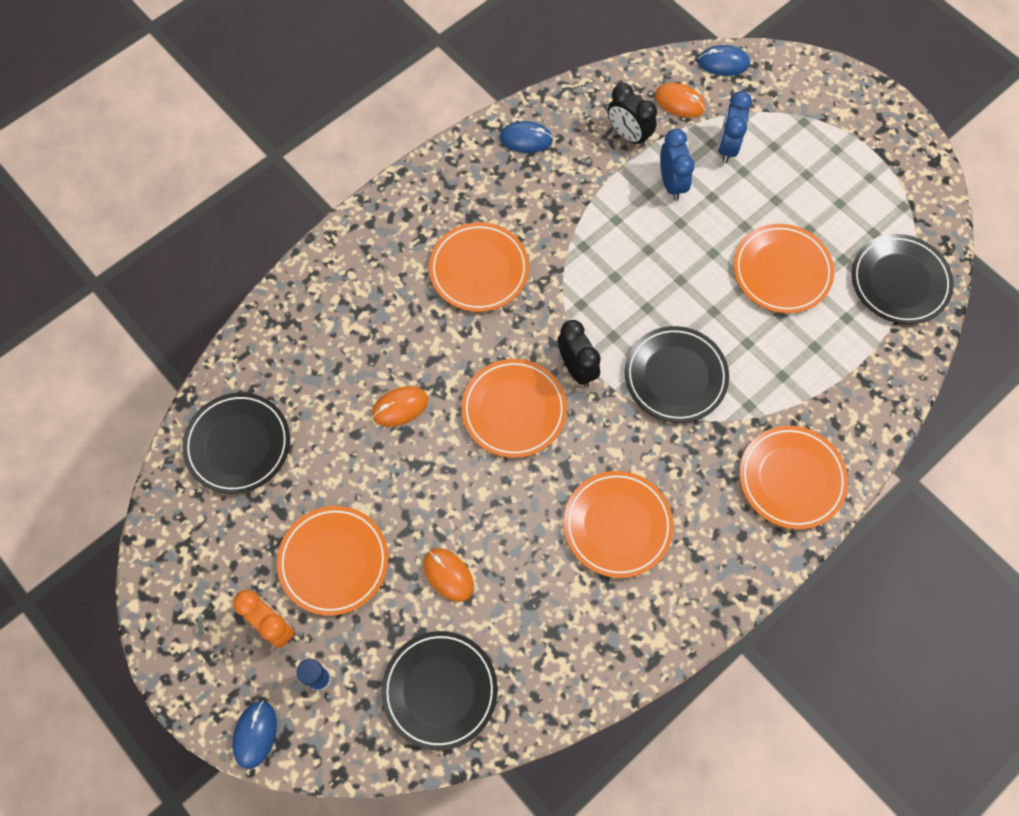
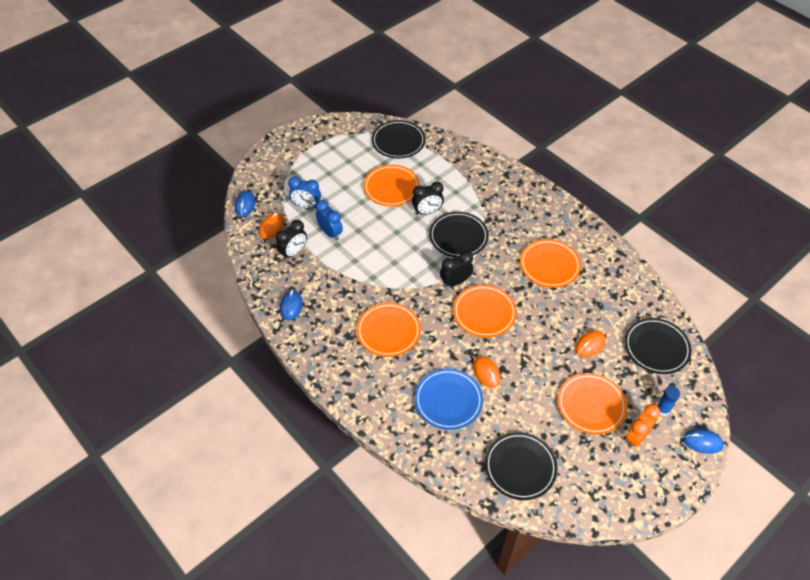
camera: 90 degrees left, 15 degrees down
blue clock [660,129,695,200] -> blue clock turned 60 degrees clockwise [316,200,343,241]
orange plate [739,426,848,529] -> none
none -> black clock [412,182,444,215]
none -> blue plate [415,369,483,430]

